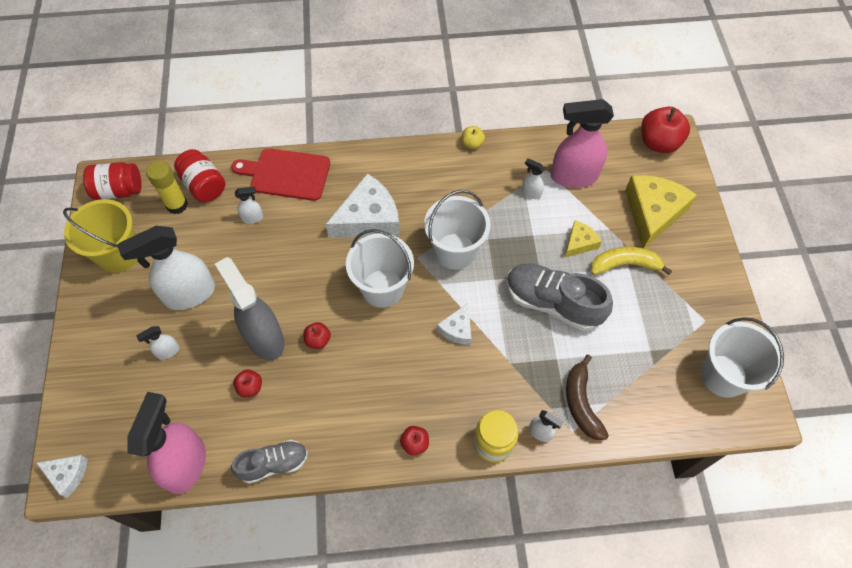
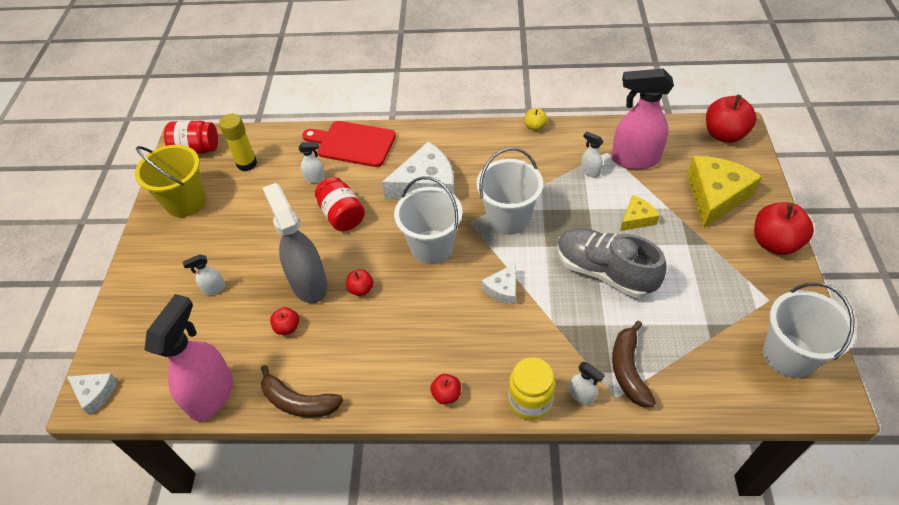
camera: 10 degrees right, 10 degrees down
white spray bottle [117,226,215,310] -> none
red jar [174,149,225,202] -> red jar moved to [315,177,365,231]
grey shoe [231,440,308,484] -> brown banana [261,365,343,418]
yellow banana [591,247,672,275] -> none
none -> red apple [754,203,814,255]

